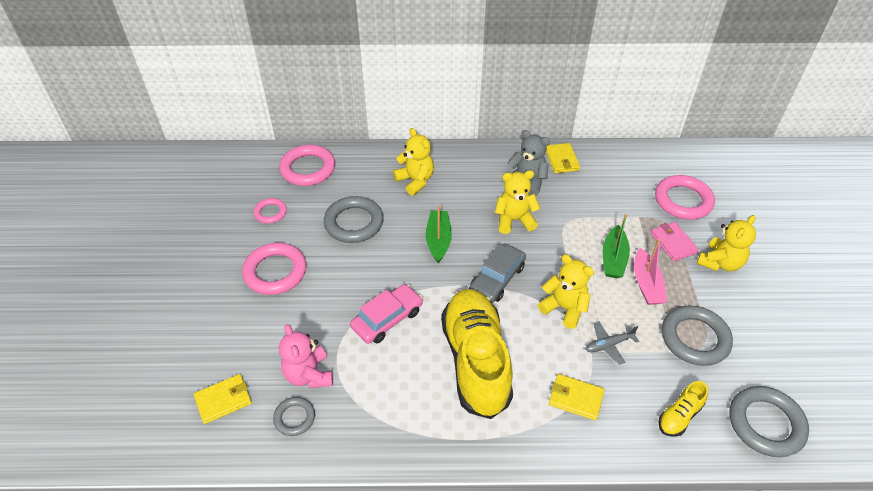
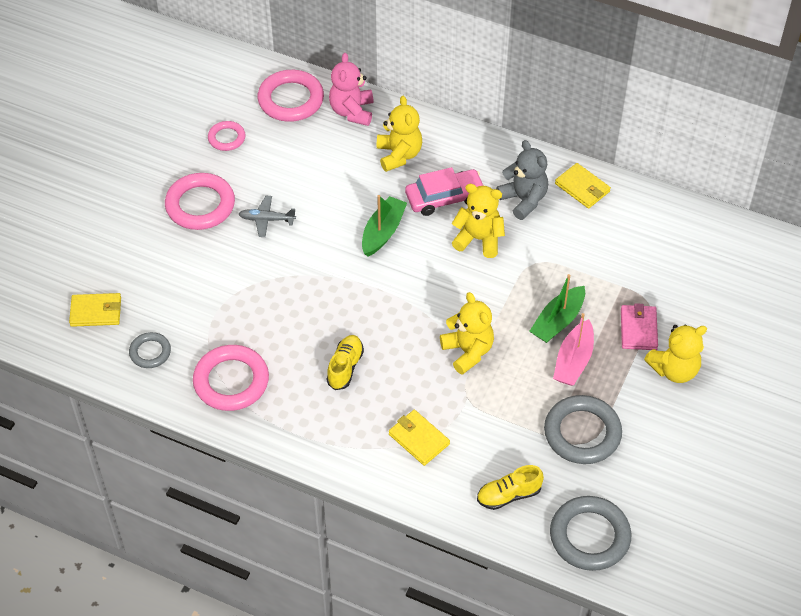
camera: 25 degrees right, 5 degrees up
pink teddy bear [279,324,333,388] -> pink teddy bear moved to [329,53,374,126]
grey ring [324,196,384,243] -> none
pink car [350,284,423,344] -> pink car moved to [405,167,485,216]
yellow shoe [441,289,513,419] -> yellow shoe [327,335,364,390], size x0.43
grey car [469,243,526,303] -> none
yellow wallet [546,143,580,173] -> yellow wallet turned 60 degrees counterclockwise [555,163,611,209]
grey plane [586,321,639,365] -> grey plane moved to [239,196,296,237]
pink ring [655,175,715,220] -> pink ring moved to [193,345,269,411]

